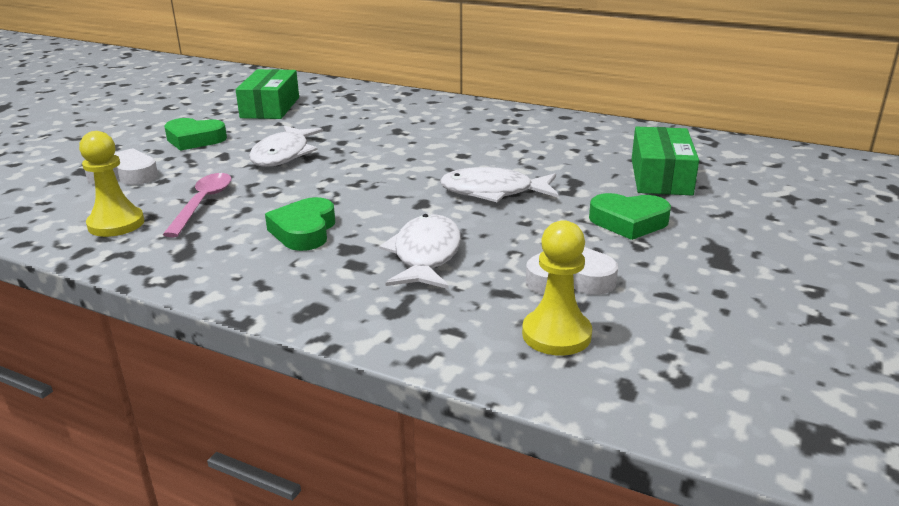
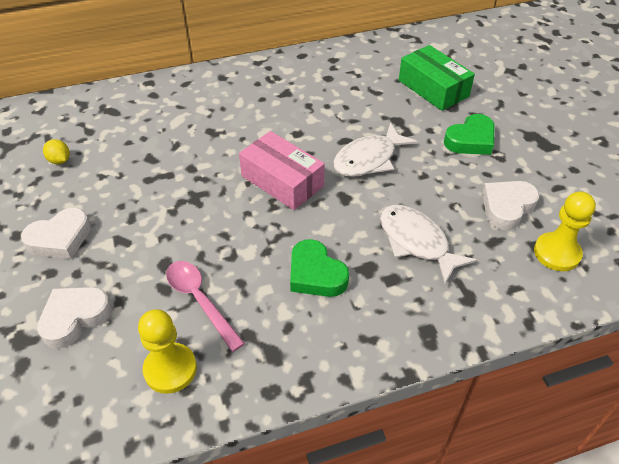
camera: 45 degrees left, 20 degrees up
green heart [164,118,227,151] -> white heart [21,208,91,259]
green box [235,69,299,119] -> yellow lemon [43,139,70,164]
white fish [249,126,323,167] -> none
none -> pink box [239,131,325,210]

